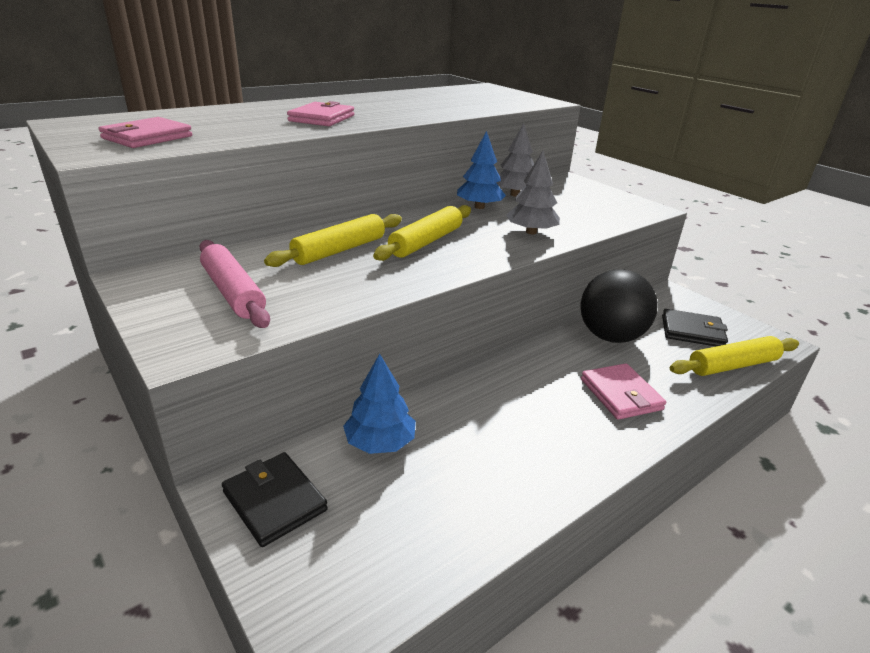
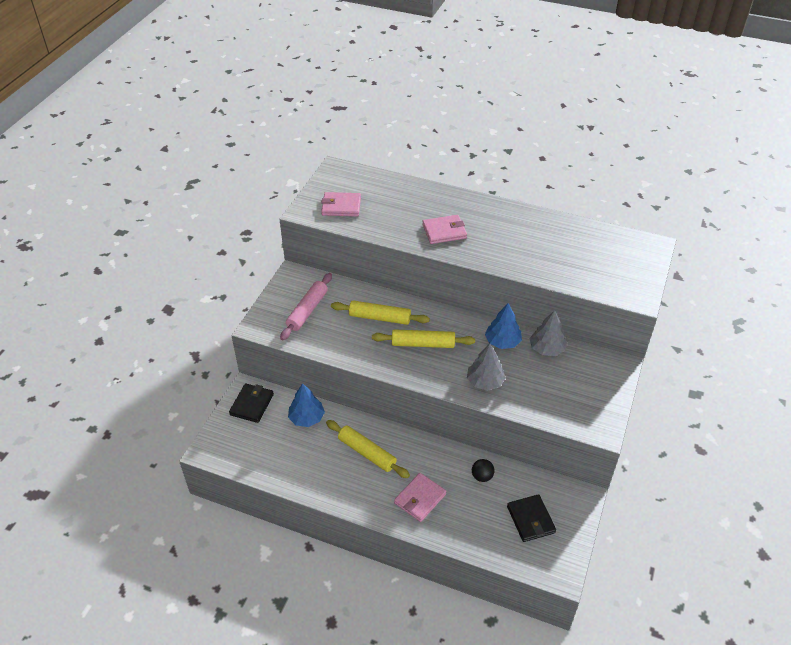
camera: 60 degrees right, 15 degrees up
black ball [580,269,658,343] -> black ball [472,459,494,482], size x0.44
yellow rolling pin [670,336,799,376] -> yellow rolling pin moved to [326,420,410,478]

